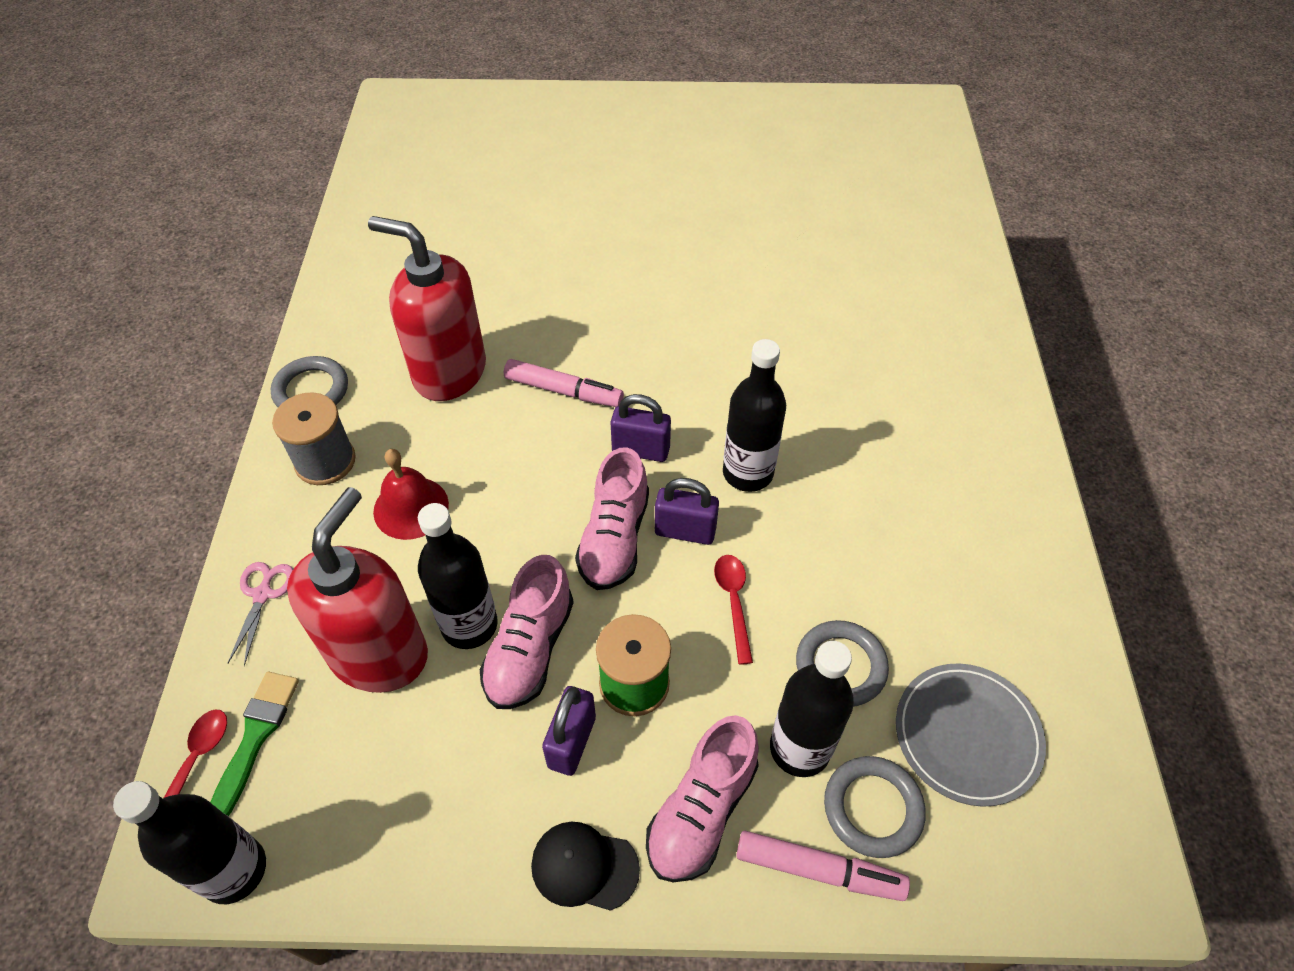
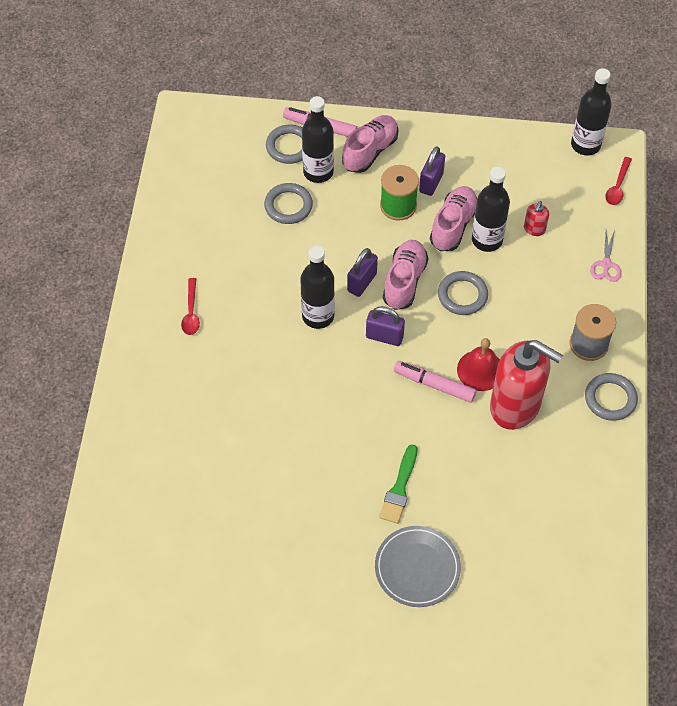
camera: 175 degrees left, 5 degrees up
green brush [210,671,299,816] -> green brush moved to [379,444,417,524]
red soap dispenser [287,487,428,693] -> red soap dispenser [524,201,549,236], size x0.40
red bell [373,449,449,540] -> red bell moved to [457,338,500,391]
black cap [531,821,640,911] -> none
purple padlock [655,478,719,545] -> purple padlock turned 75 degrees counterclockwise [347,248,378,297]
red spoon [714,555,753,665] -> red spoon moved to [181,278,200,335]
grey plate [896,663,1046,807] -> grey plate moved to [375,526,461,607]
none -> grey ring [438,271,488,315]

